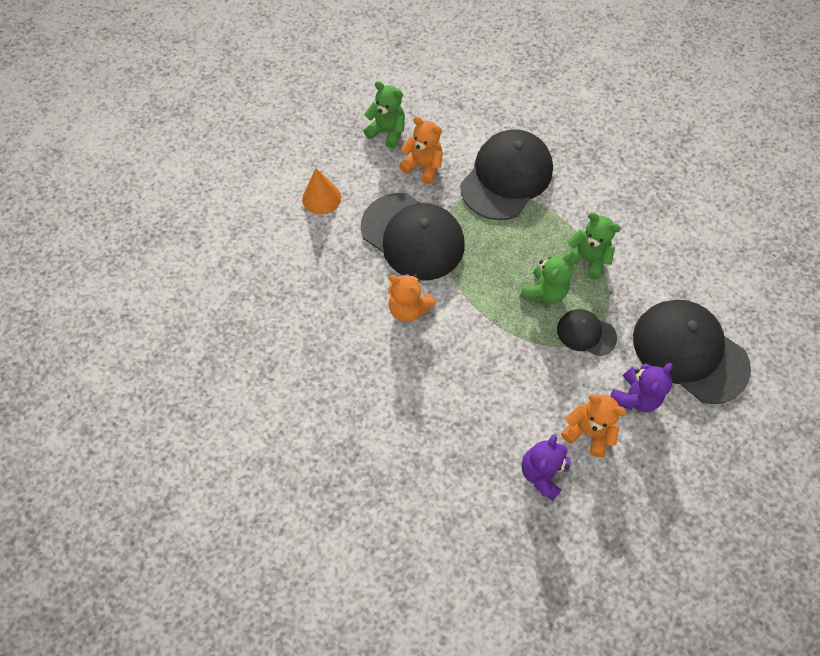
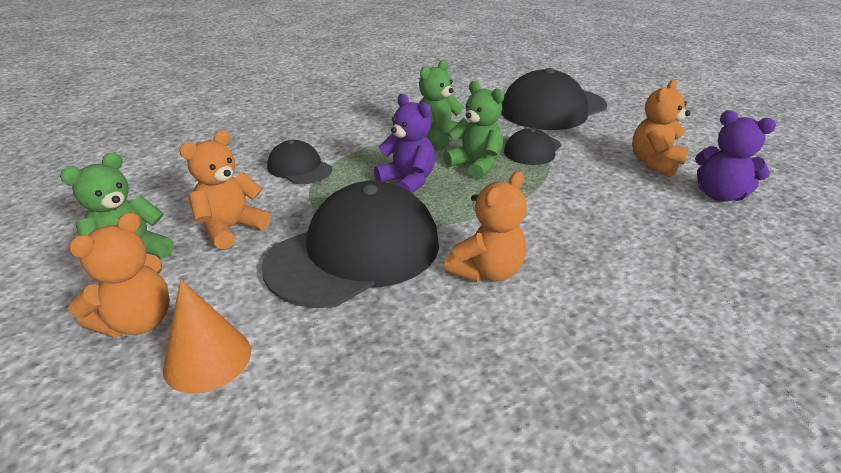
camera: 80 degrees left, 30 degrees down
black cap [460,129,553,220] -> black cap [267,140,332,184], size x0.51
purple teddy bear [610,363,673,412] -> purple teddy bear moved to [374,94,435,193]
none -> orange teddy bear [69,212,170,338]

